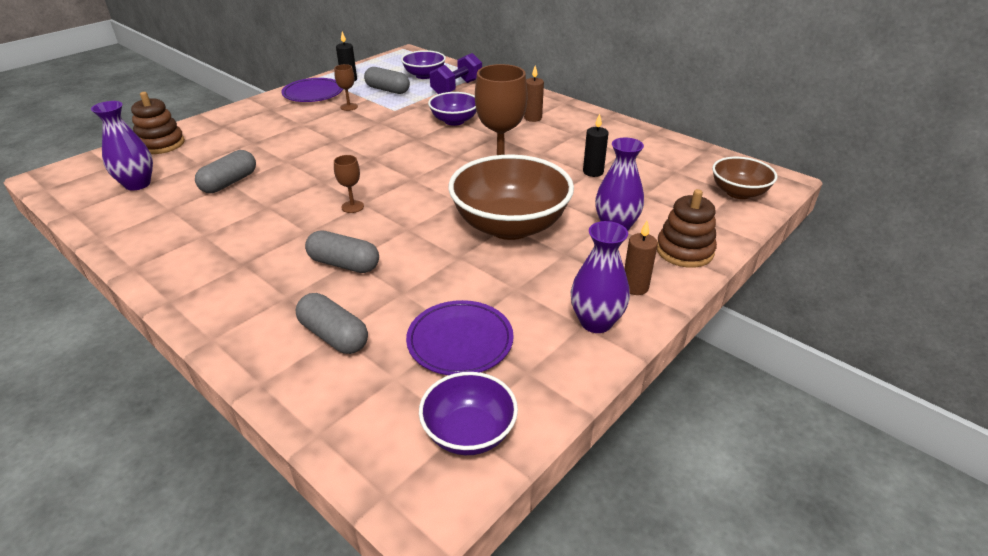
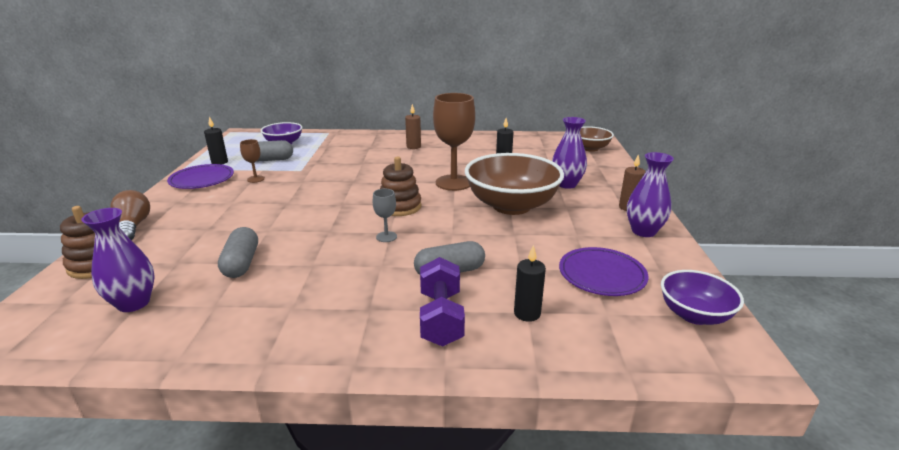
camera: 40 degrees left, 10 degrees down
grey capsule [296,293,368,354] -> black candle [514,245,546,322]
brown goblet [334,155,364,213] -> grey goblet [373,189,397,242]
purple bowl [428,92,476,126] -> none
purple dumbbell [430,53,482,94] -> purple dumbbell moved to [420,257,465,347]
brown stacking toy [657,189,717,268] -> brown stacking toy moved to [380,157,422,216]
none -> brown light bulb [110,190,150,240]

